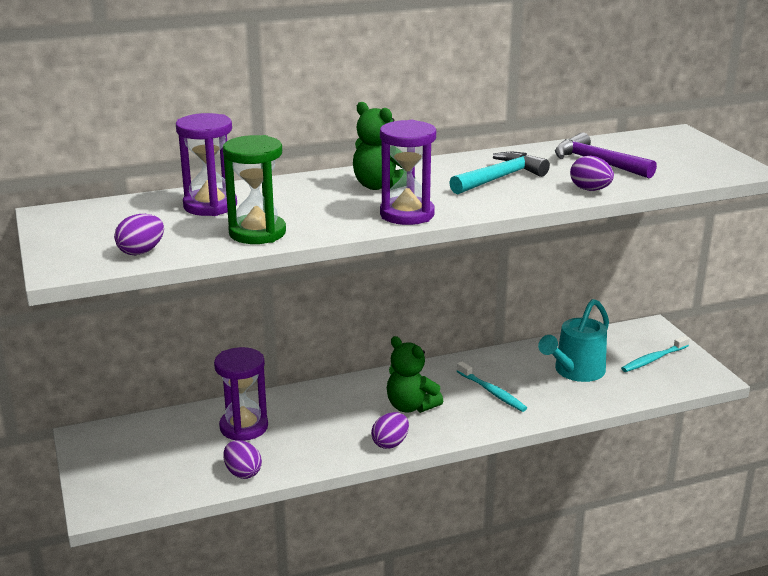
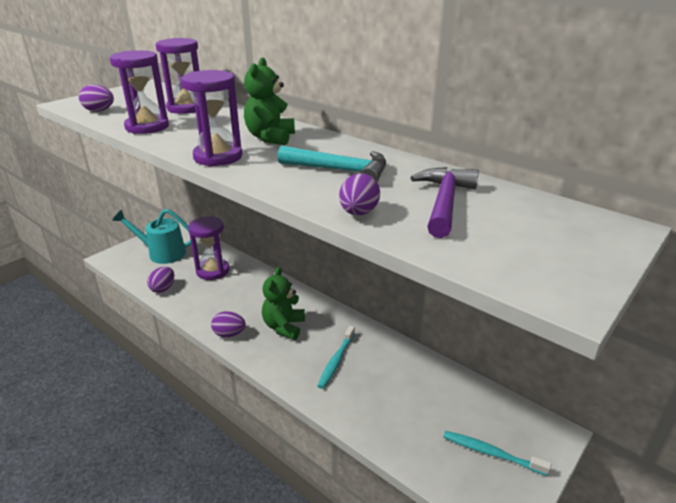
camera: 60 degrees right, 5 degrees up
green hourglass [223,135,286,244] -> purple hourglass [110,50,169,134]
turquoise watering can [538,299,609,382] -> turquoise watering can moved to [112,209,191,264]

